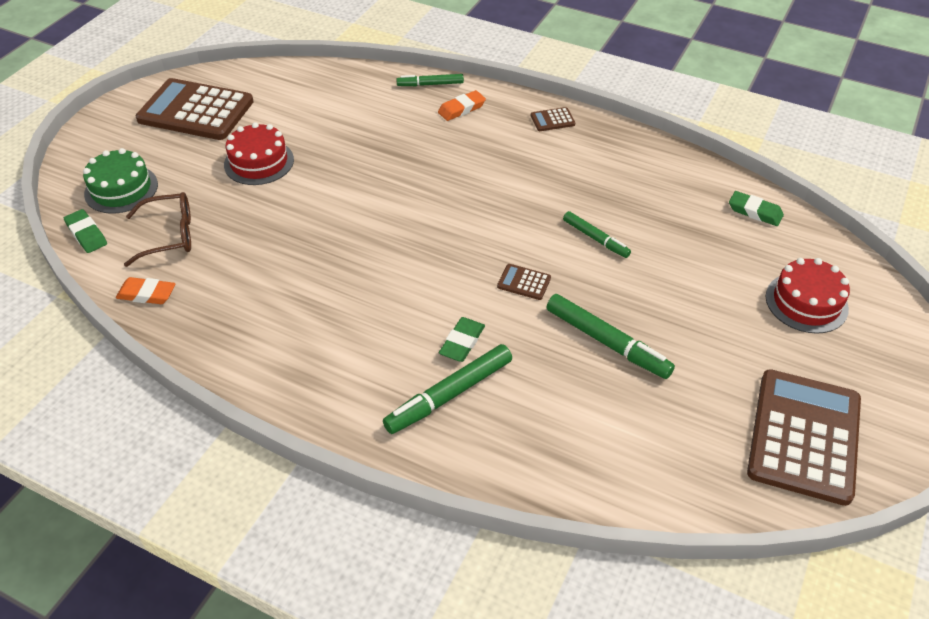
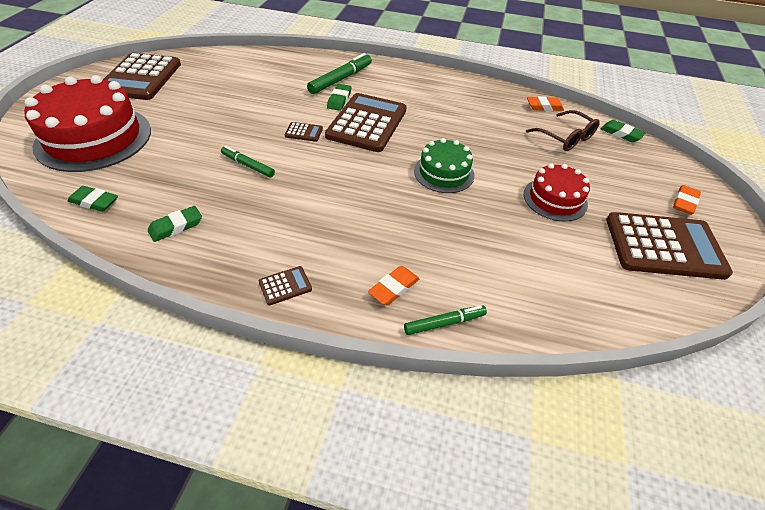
camera: 165 degrees right, 0 degrees up
green cake [83,148,158,214] -> green cake moved to [414,138,474,193]
brown glasses [124,192,191,267] -> brown glasses turned 105 degrees counterclockwise [526,110,600,151]
green marker [546,294,675,379] -> none
red cake [766,258,850,334] -> red cake [24,75,151,172], size x1.81
none -> green eraser [148,206,202,242]
none -> brown calculator [325,93,407,152]
none -> orange eraser [673,185,701,215]

